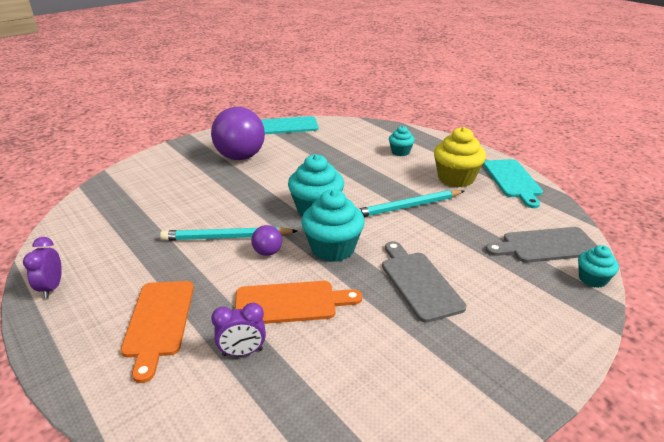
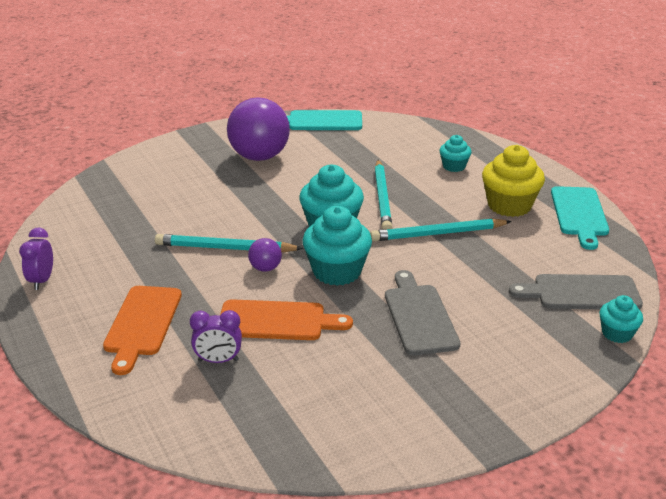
camera: 10 degrees right, 0 degrees up
none -> turquoise pencil [375,160,393,229]

